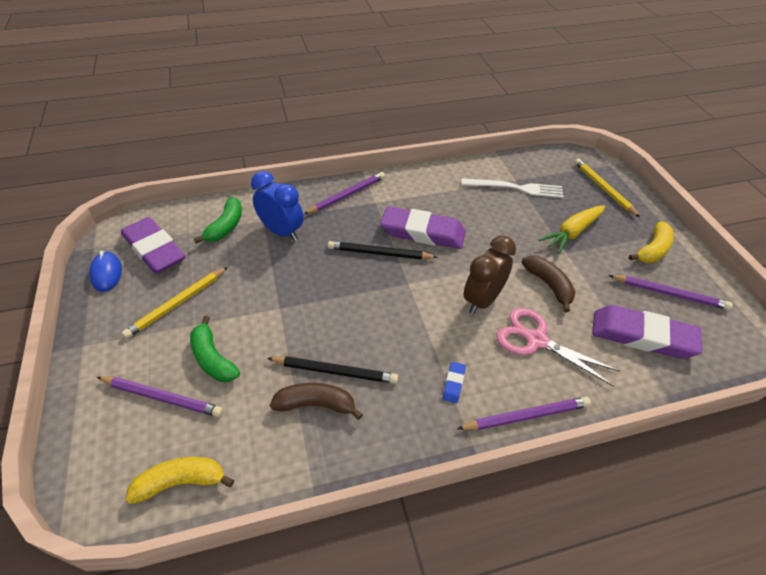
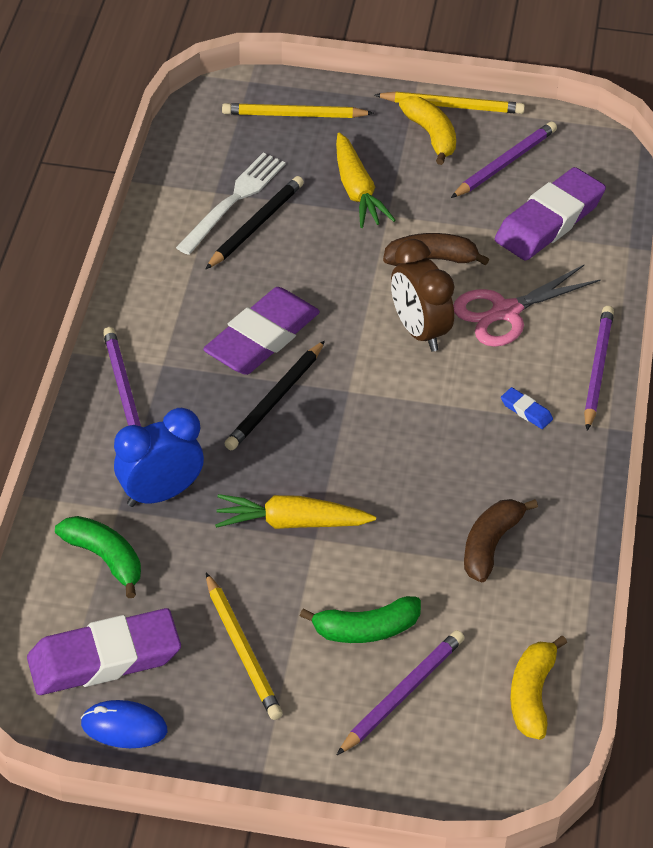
camera: 65 degrees left, 0 degrees up
black pencil [267,356,398,384] -> black pencil moved to [206,176,304,269]
none -> yellow carrot [215,494,376,529]
none -> yellow pencil [375,92,525,114]

